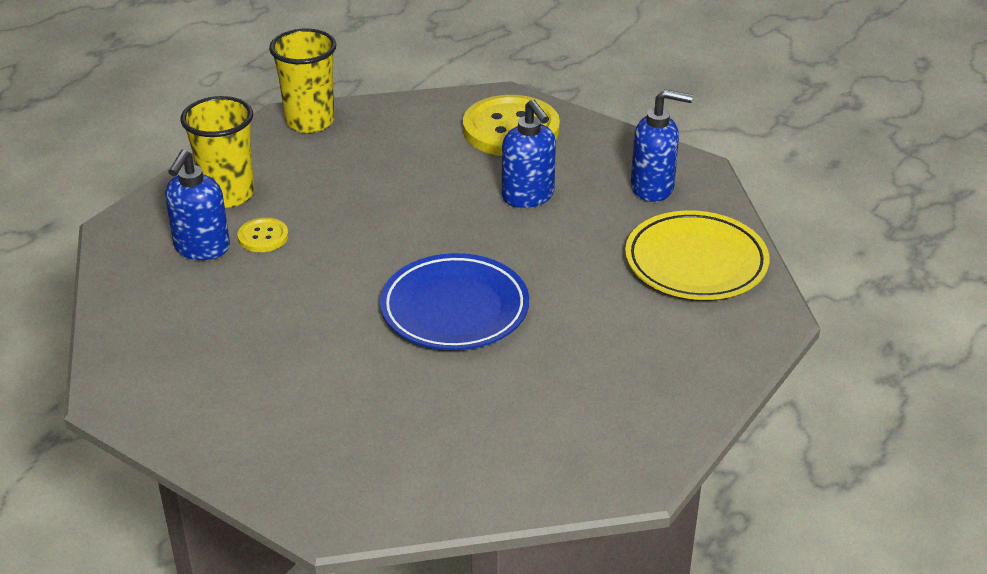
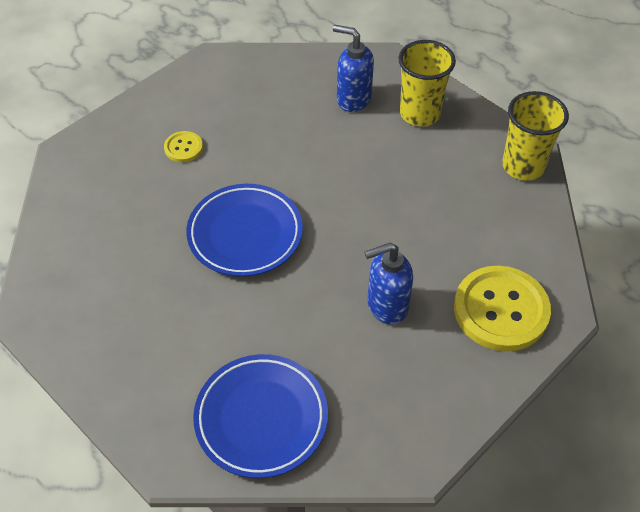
camera: 100 degrees right, 15 degrees up
yellow button [237,218,288,252] -> yellow button moved to [164,131,203,162]
yellow plate [625,211,769,300] -> blue plate [193,354,328,478]
blue soap dispenser [631,89,693,202] -> none

